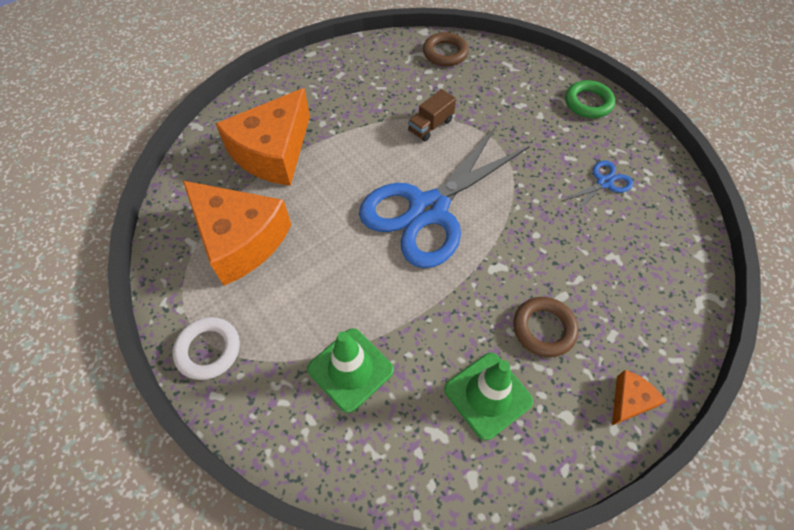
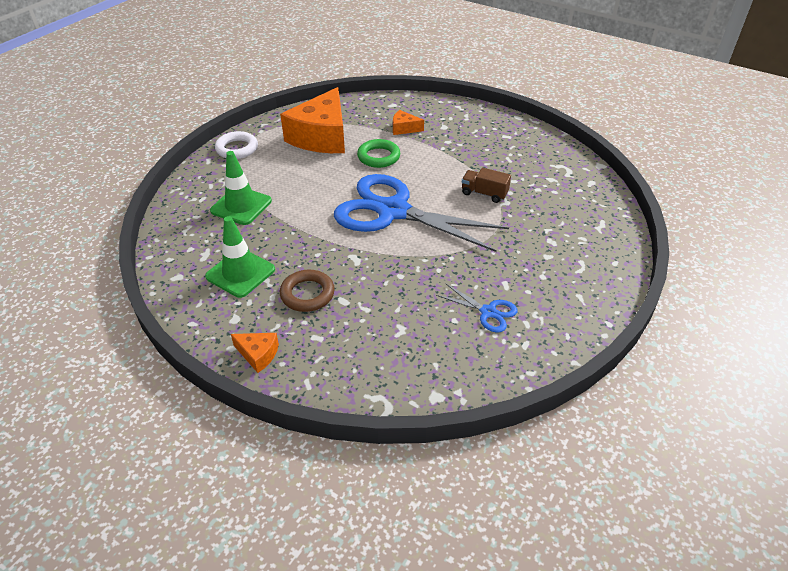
camera: 70 degrees right, 15 degrees down
orange cheese [216,88,310,186] -> orange cheese [393,110,424,135], size x0.42
brown ring [423,32,469,66] -> none
green ring [565,80,615,118] -> green ring moved to [357,139,400,168]

